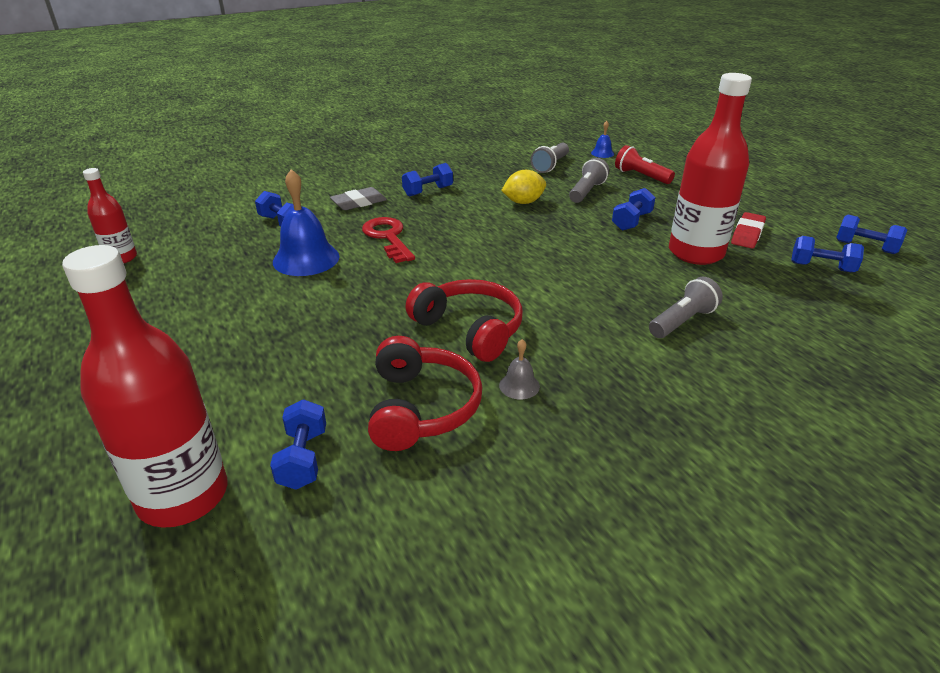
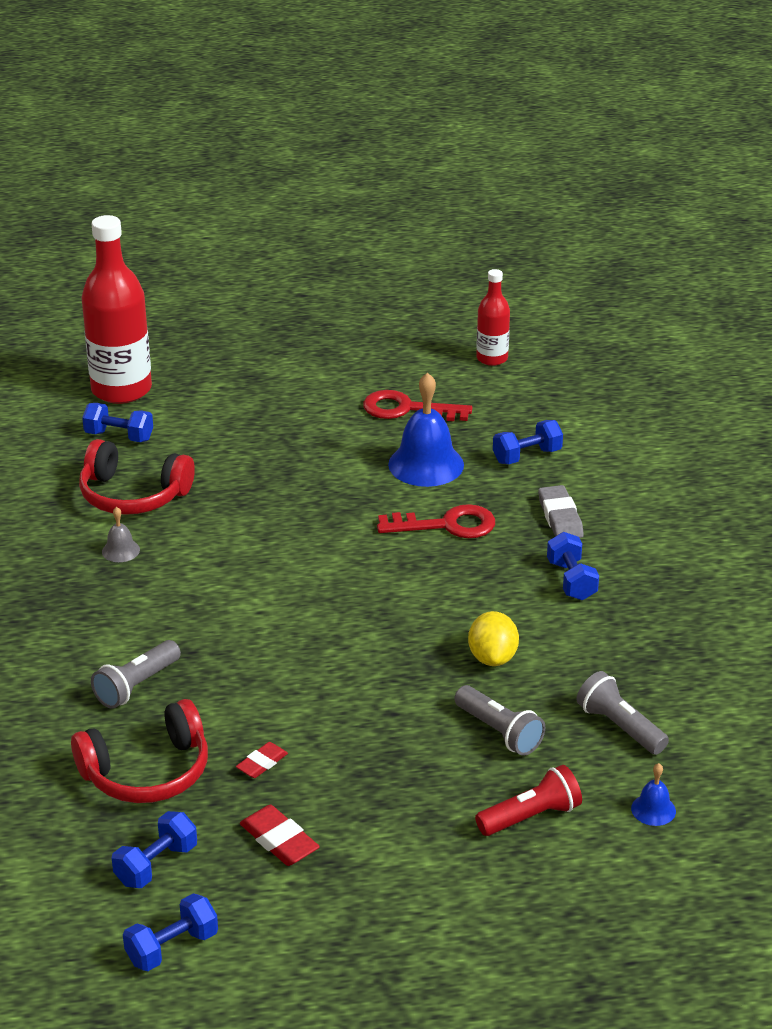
camera: 110 degrees right, 0 degrees up
red headphones [406,279,523,362] -> red headphones moved to [71,699,208,803]
blue dumbbell [612,188,655,231] -> none
grey flashlight [649,277,723,338] -> grey flashlight turned 60 degrees clockwise [91,640,181,709]
red bottle [669,73,752,265] -> red eraser [236,742,288,778]
none -> red key [363,390,472,421]

